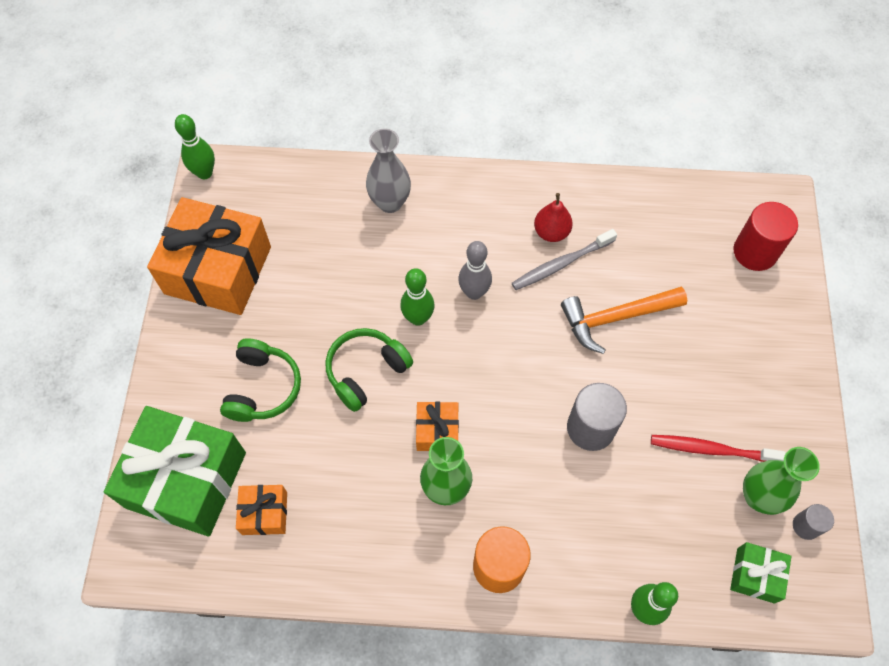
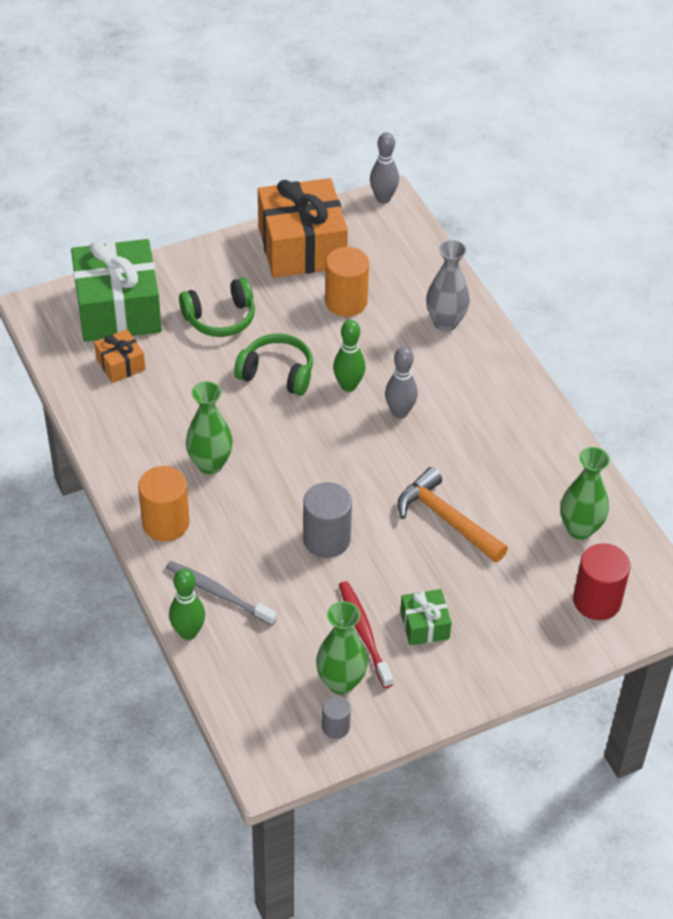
camera: 60 degrees right, 15 degrees down
green bowling pin [175,114,215,179] -> grey bowling pin [370,132,399,203]
orange gift [416,402,459,451] -> none
grey toothbrush [512,229,617,290] -> grey toothbrush moved to [166,561,277,626]
red pear [534,193,573,242] -> none
green gift [730,542,791,604] -> green gift moved to [400,589,452,645]
none -> orange cylinder [325,247,369,317]
none -> green vase [560,447,610,540]

